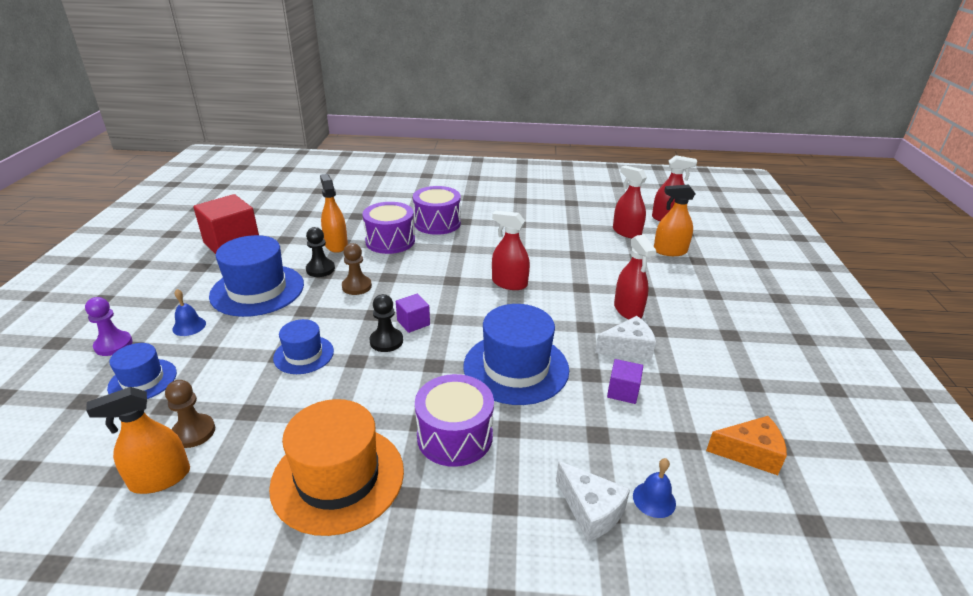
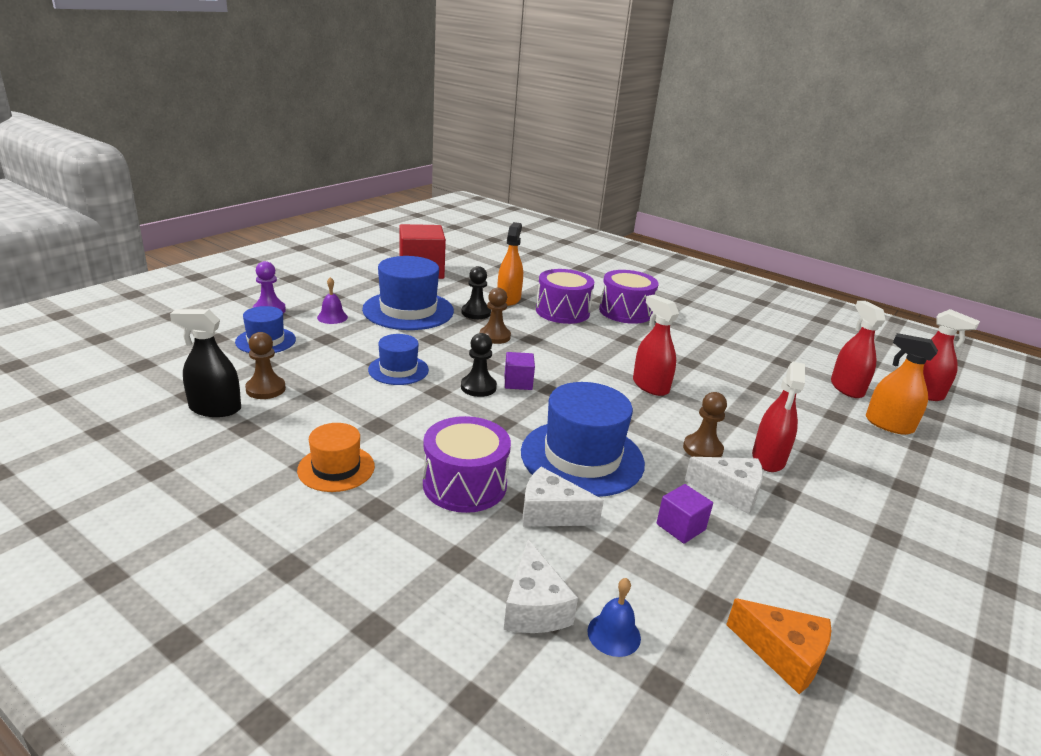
camera: 30 degrees right, 5 degrees down
orange spray bottle [86,387,190,494] -> black spray bottle [170,309,241,417]
blue bell [172,289,206,336] -> purple bell [317,277,348,324]
orange hat [269,399,404,536] -> orange hat [297,423,375,492], size x0.56
none -> white cheese [522,467,604,527]
none -> brown pawn [683,392,727,457]

